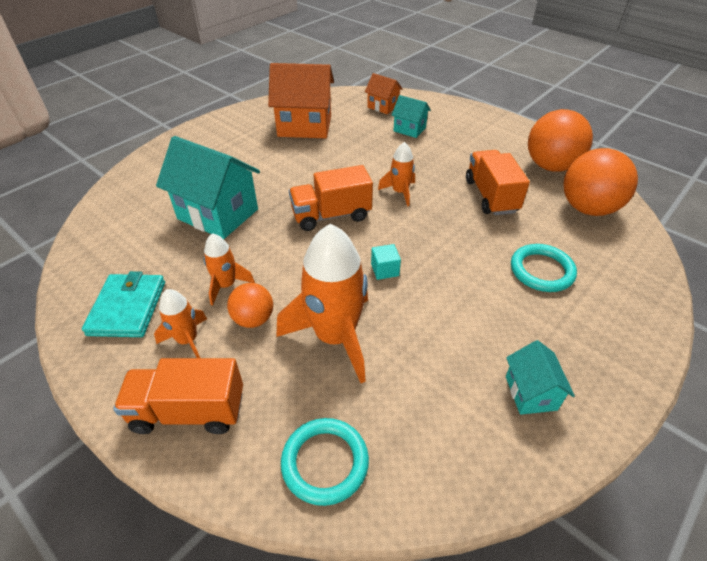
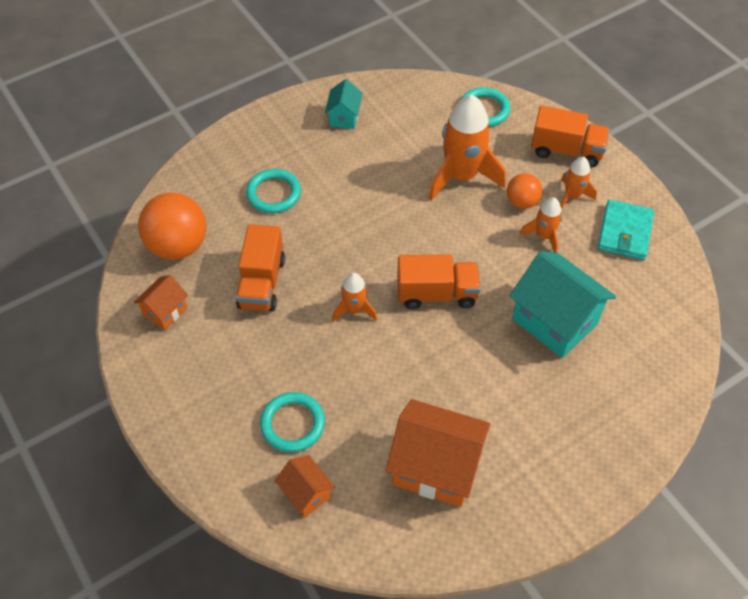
camera: 165 degrees left, 10 degrees up
turquoise cube [371,244,401,280] -> none
turquoise house [391,95,431,138] -> turquoise ring [260,392,325,452]
orange ball [528,109,593,172] -> orange house [134,275,188,330]

